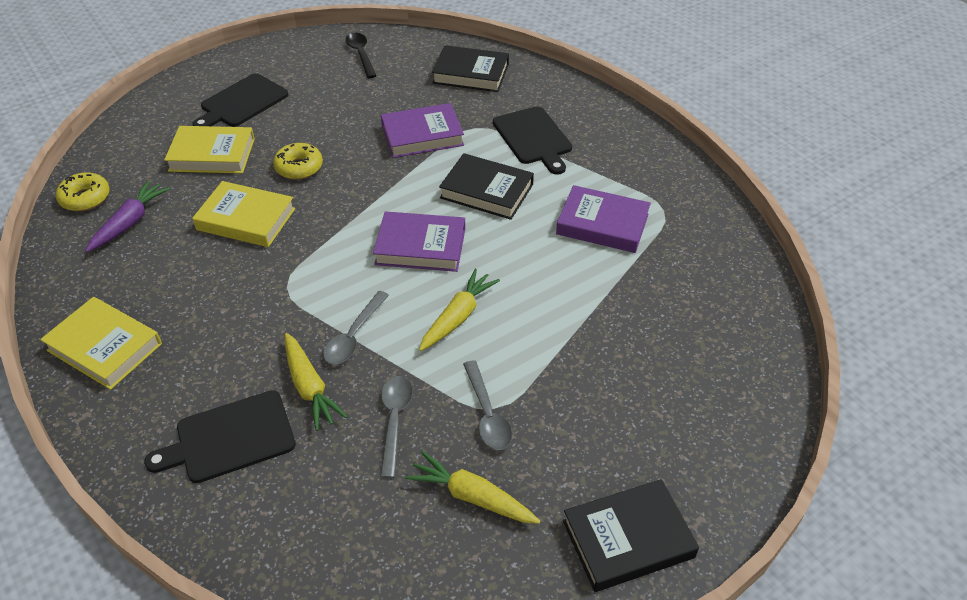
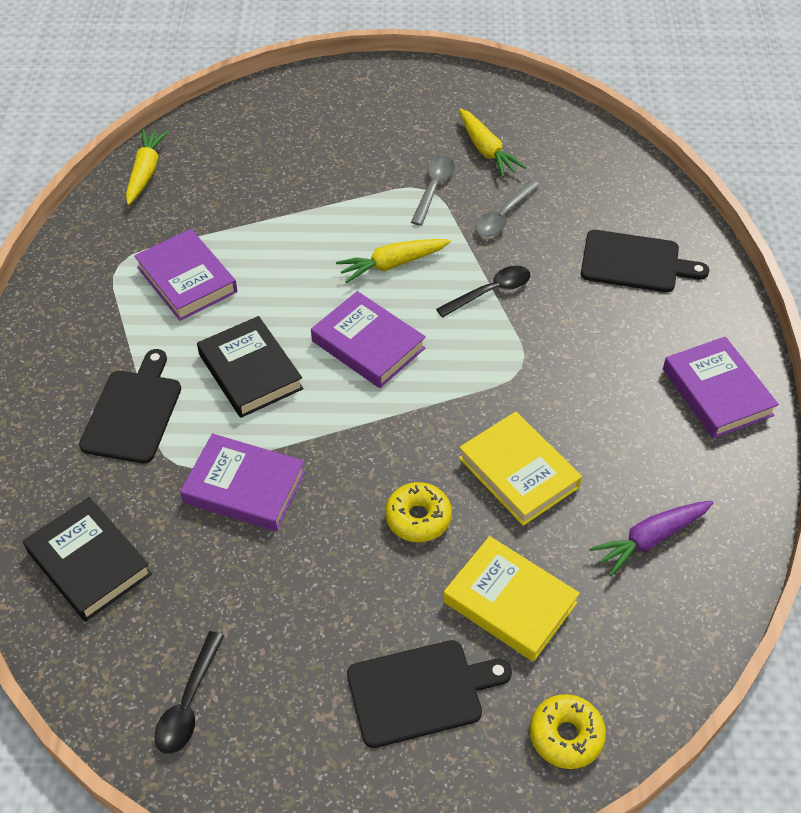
camera: 145 degrees left, 5 degrees up
yellow book [40,297,162,390] -> purple book [663,336,779,439]
yellow donut [56,172,110,211] -> yellow donut moved to [530,694,606,769]
yellow carrot [285,333,348,431] -> yellow carrot moved to [126,129,169,205]
grey spoon [323,291,389,365] -> black spoon [436,266,530,317]
black book [563,479,699,592] -> none

